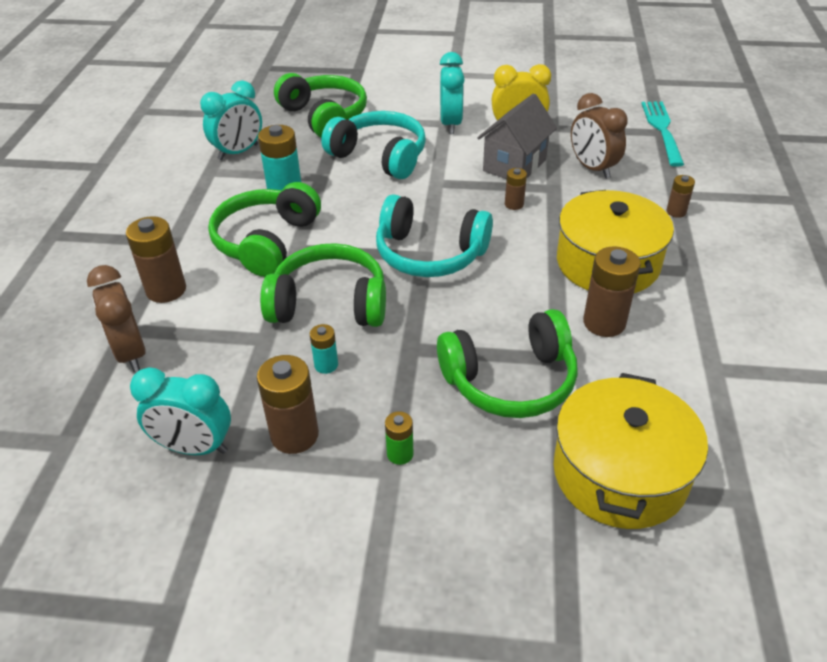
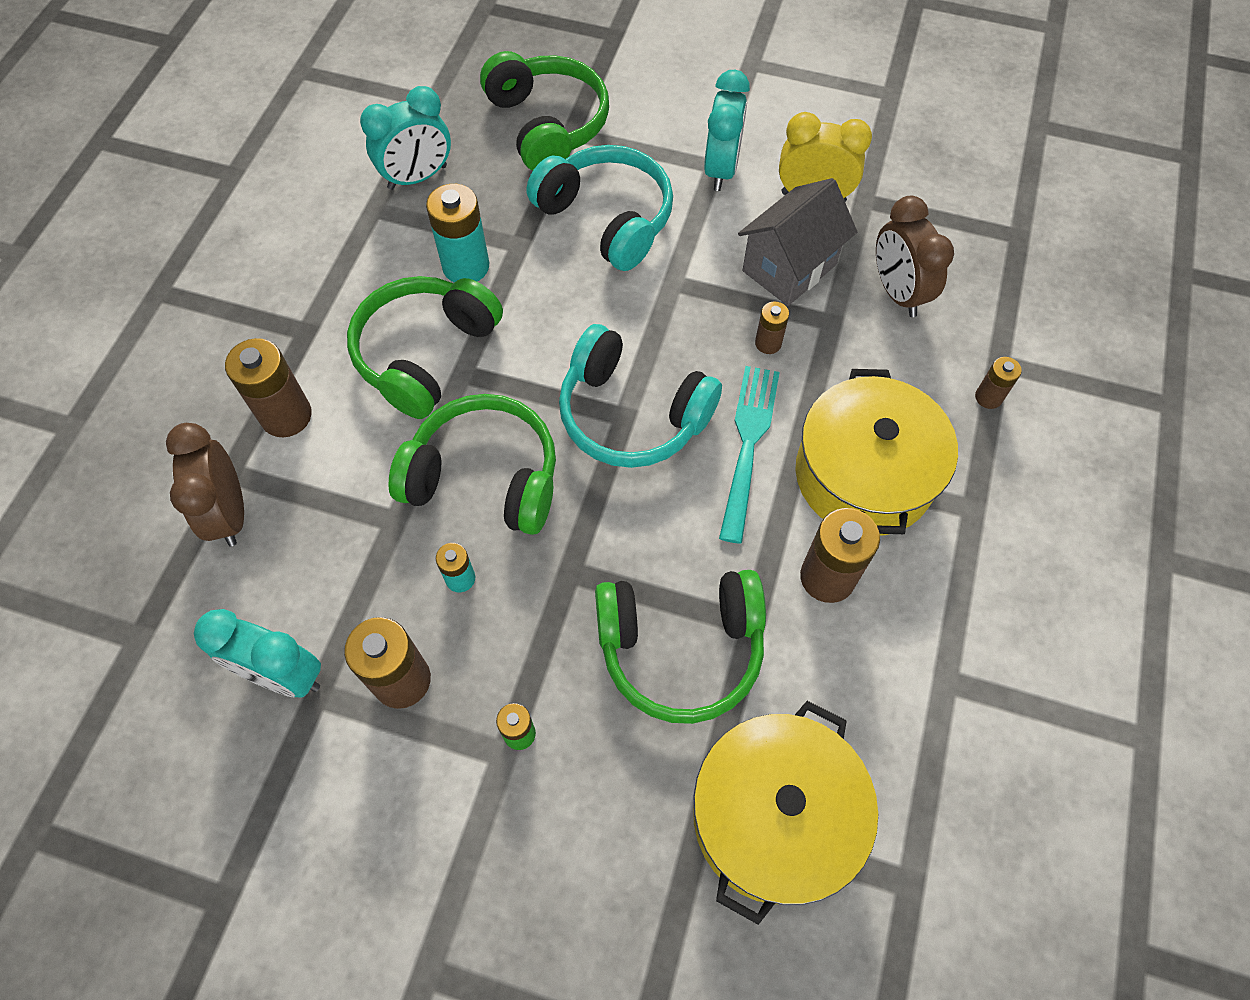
camera: 10 degrees right, 20 degrees up
turquoise fork [641,102,684,167] -> turquoise fork moved to [719,366,780,544]

